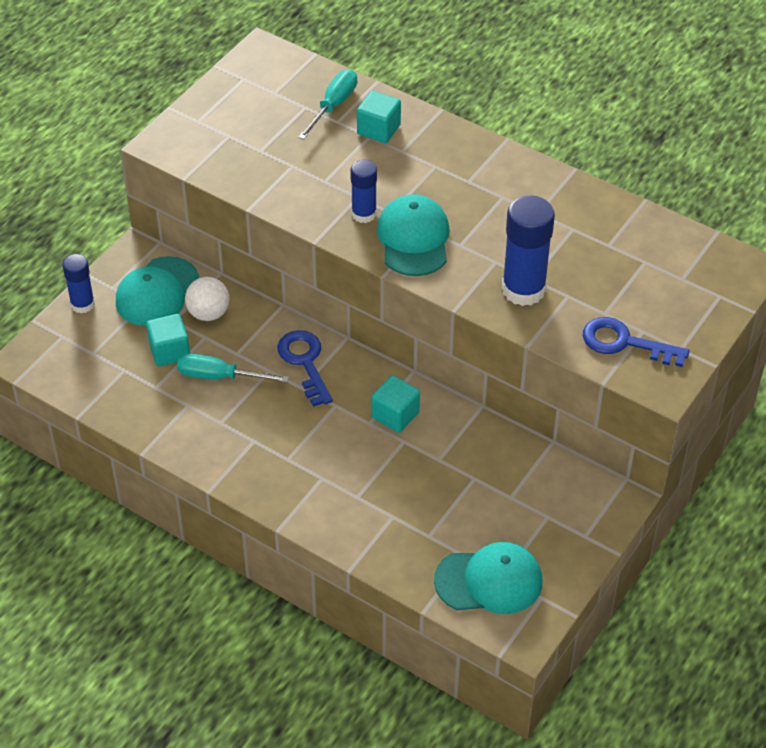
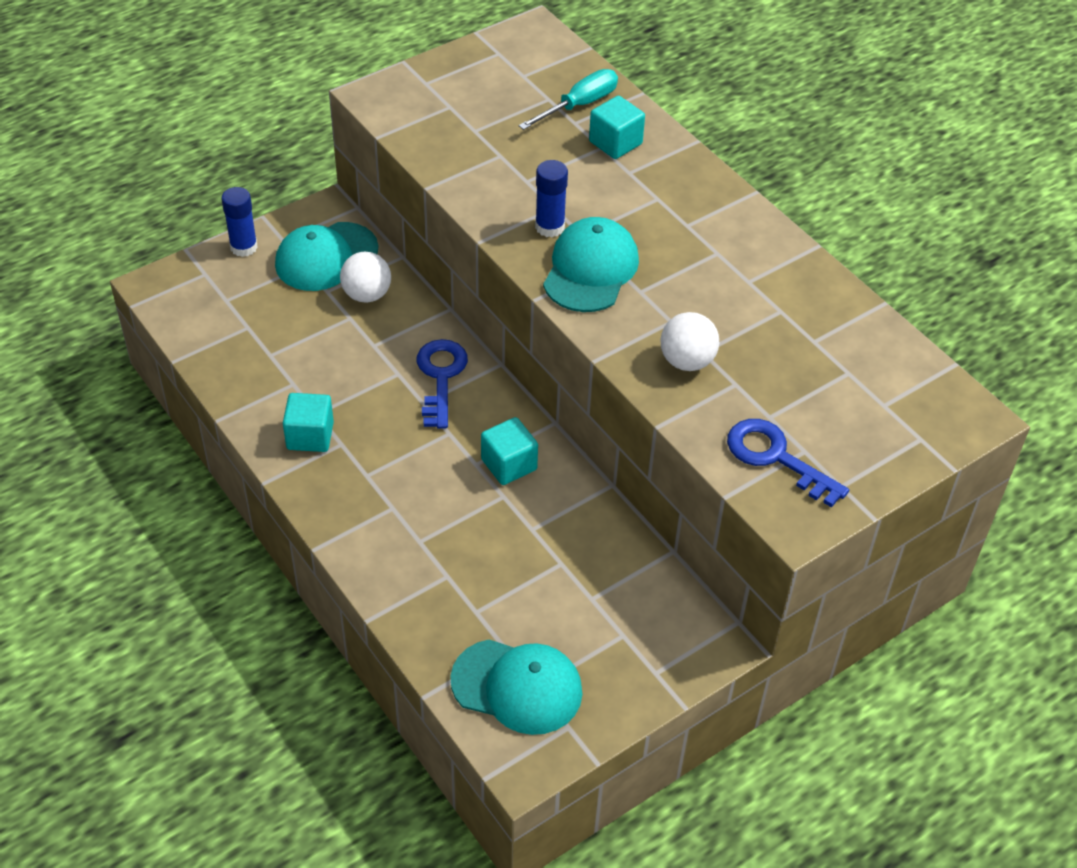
camera: 20 degrees right, 0 degrees up
turquoise cube [146,314,190,366] -> turquoise cube moved to [283,393,334,452]
turquoise screwdriver [177,353,289,382] -> none
blue glue stick [502,196,555,306] -> white ball [660,312,719,371]

